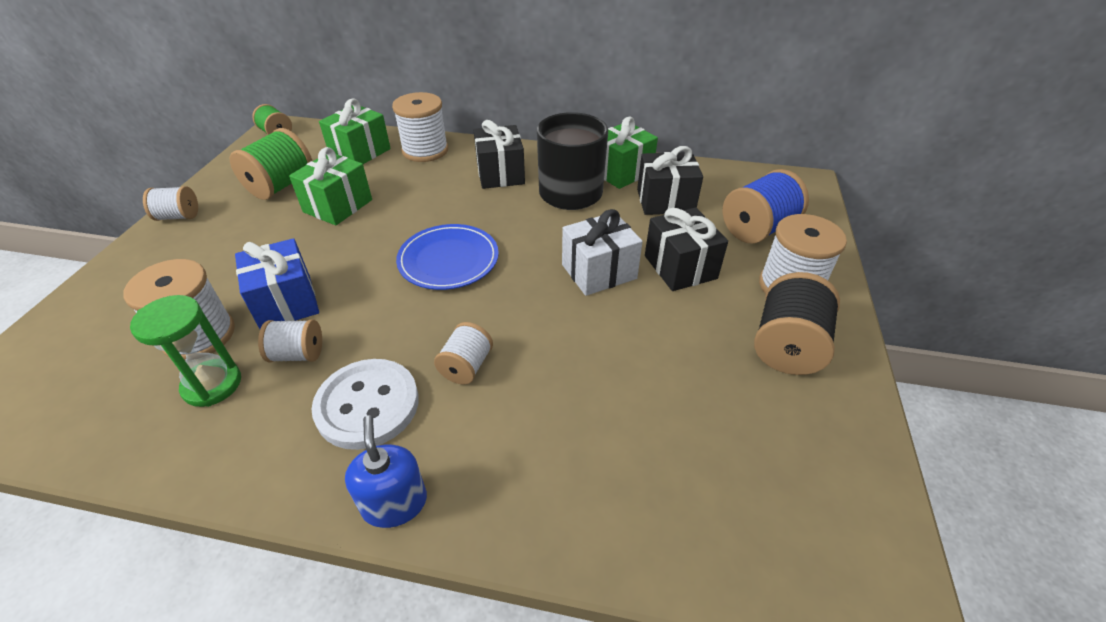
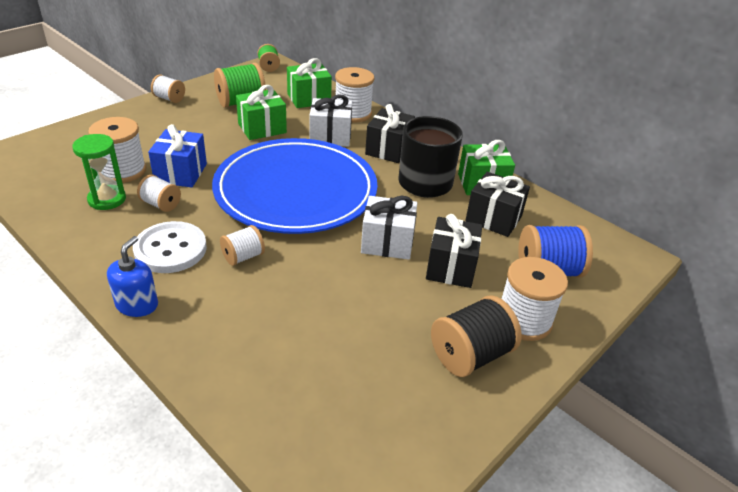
camera: 30 degrees right, 5 degrees down
blue plate [396,224,499,290] -> blue plate [212,138,378,234], size x2.07
none -> white gift [309,94,352,147]

